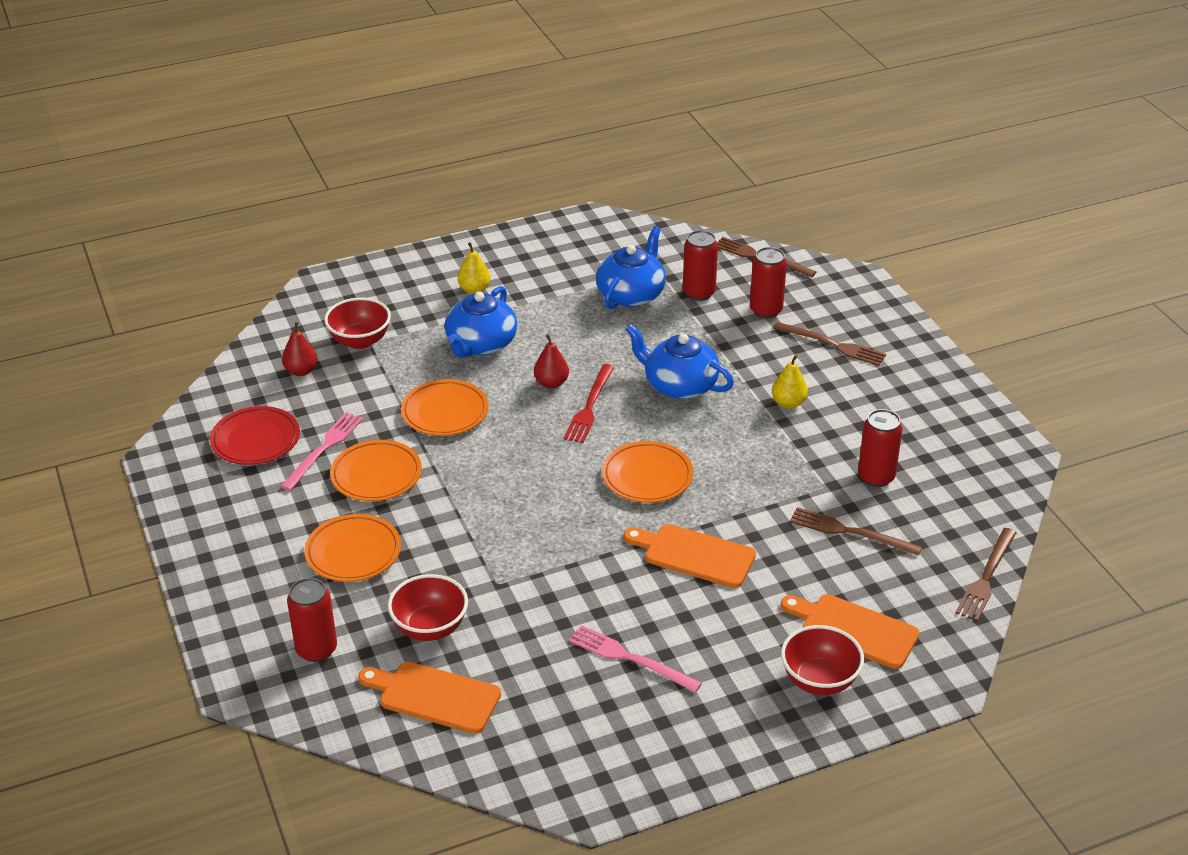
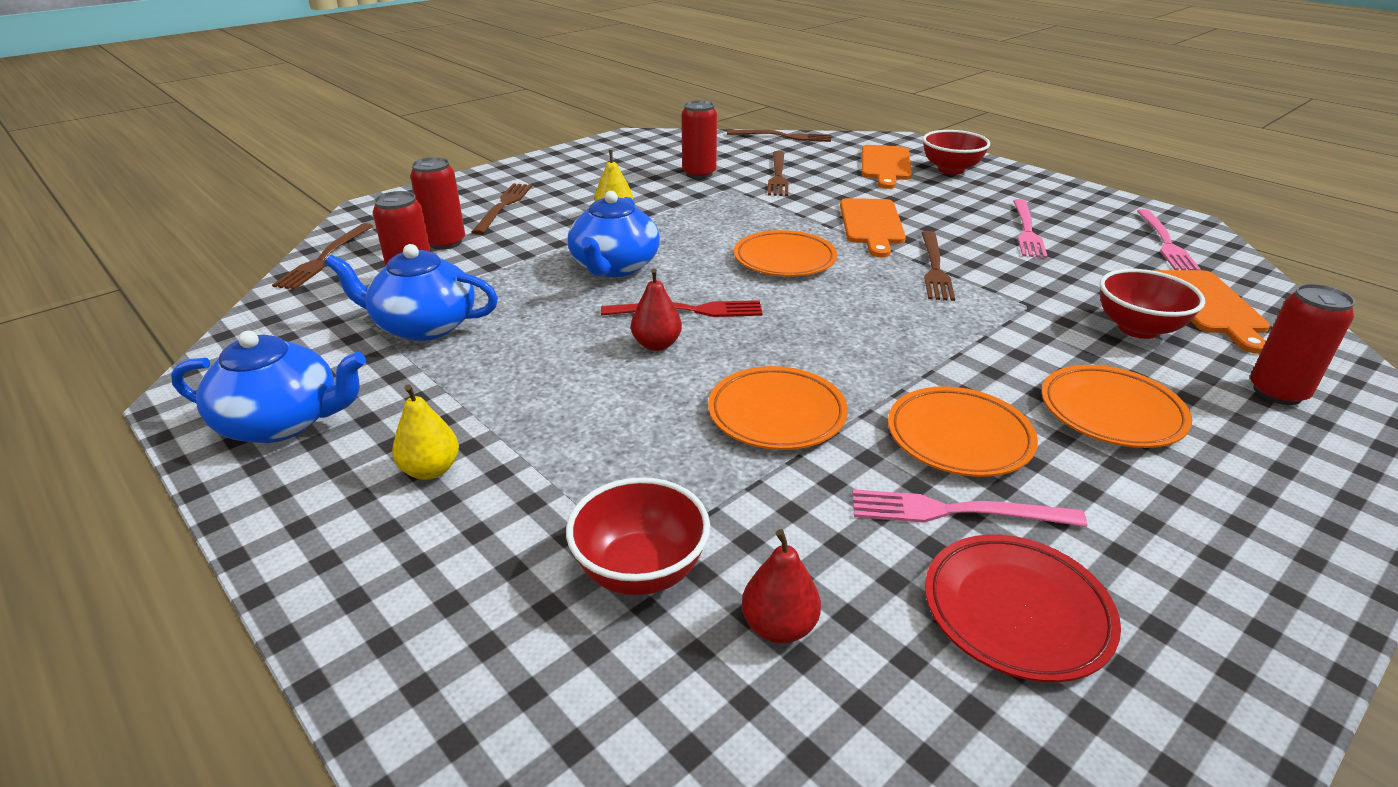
camera: 110 degrees left, 5 degrees down
blue teapot [445,286,517,358] -> blue teapot moved to [171,331,366,443]
none -> brown fork [922,231,955,301]
none -> pink fork [1137,209,1201,270]

